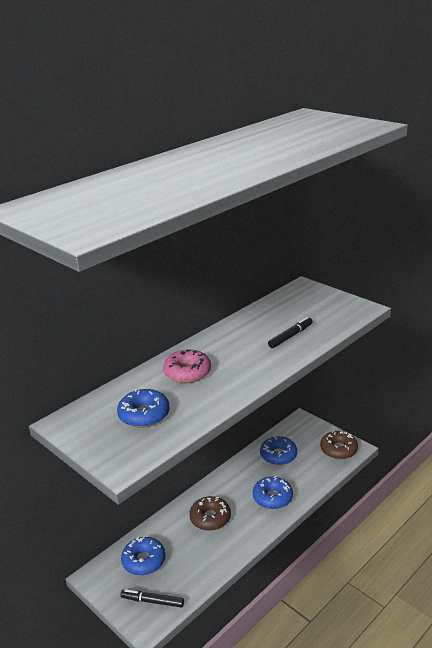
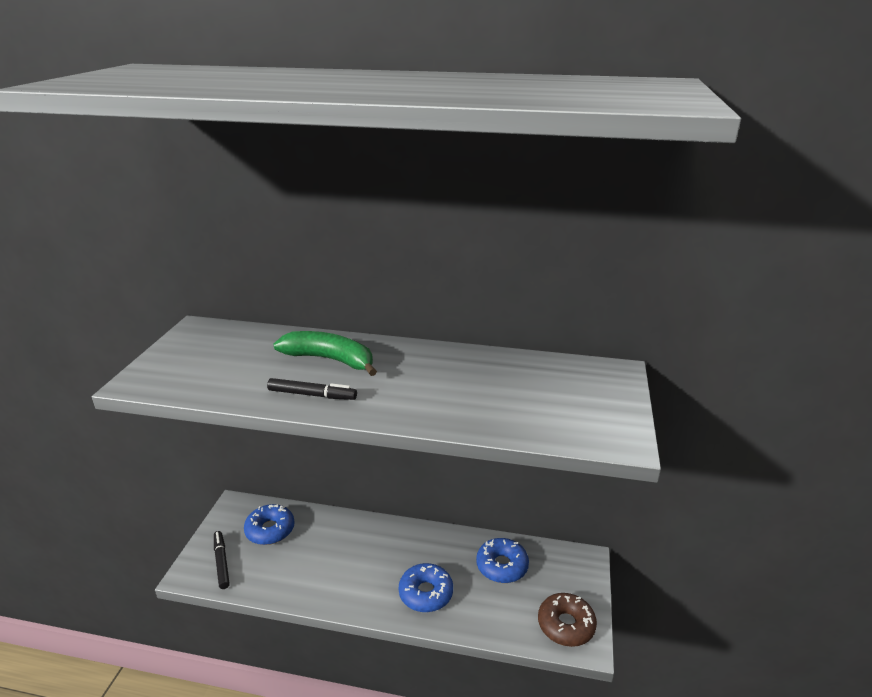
camera: 55 degrees right, 0 degrees up
blue donut [117,389,170,428] -> none
pink donut [163,349,211,383] -> green banana [273,331,377,376]
brown donut [189,496,231,531] -> none
black marker [268,317,313,348] -> black marker moved to [267,378,357,400]

